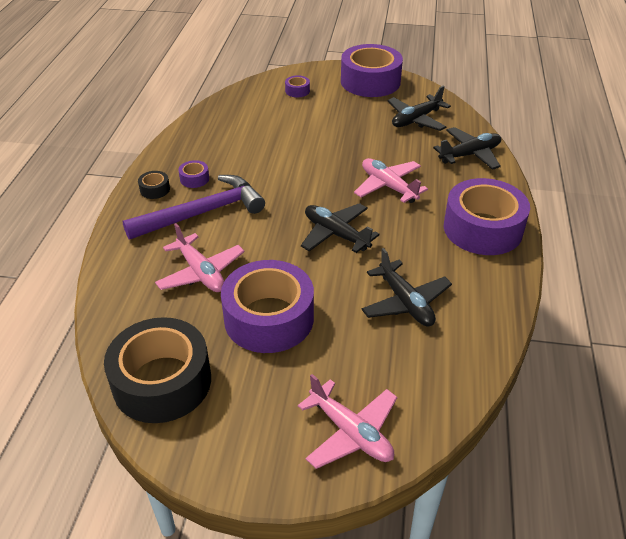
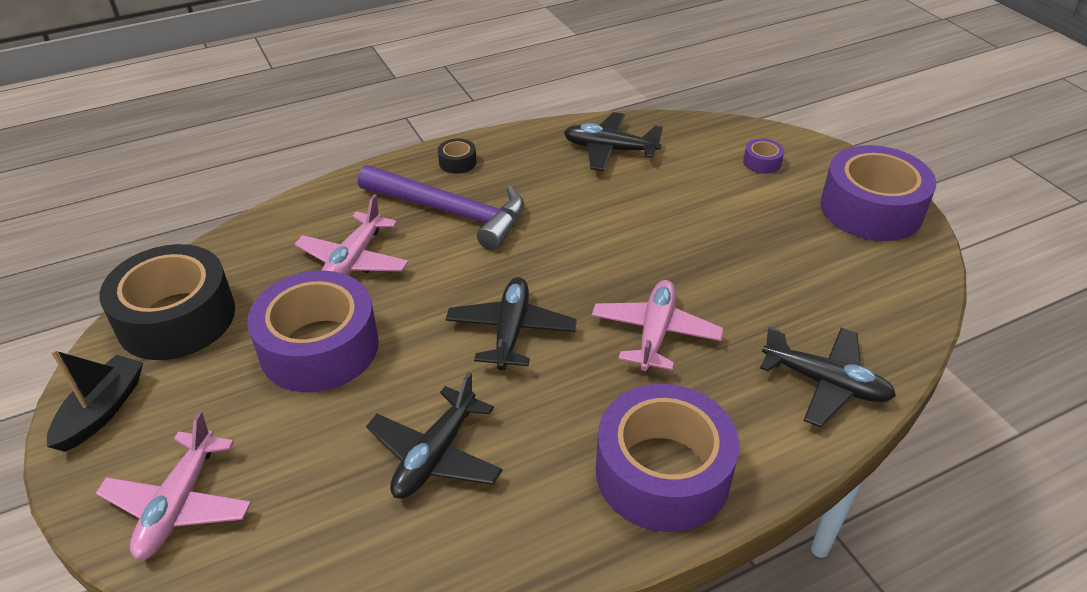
camera: 55 degrees right, 0 degrees up
purple tape [178,160,209,188] -> none
black plane [388,85,451,131] -> black plane moved to [564,112,663,171]
none -> black boat [47,349,143,452]

